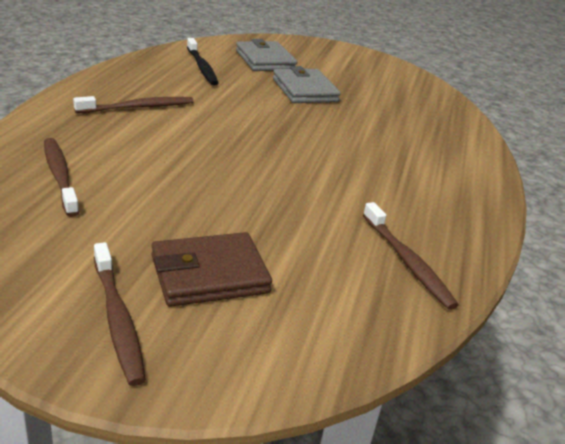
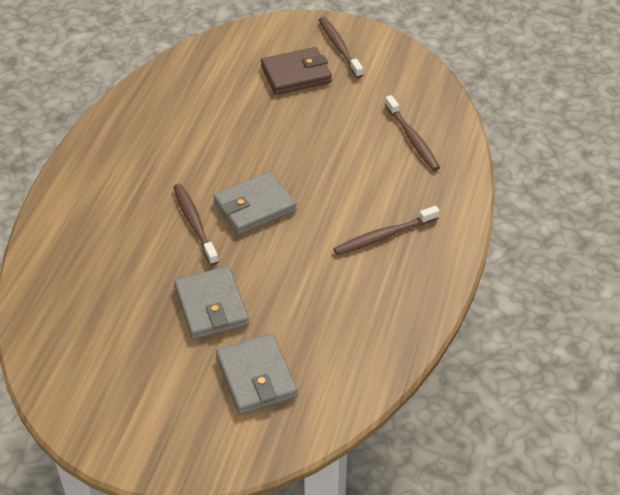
camera: 175 degrees left, 15 degrees up
black toothbrush [187,38,218,85] -> none
brown toothbrush [363,202,459,310] -> brown toothbrush moved to [173,184,219,265]
none -> grey wallet [213,172,297,235]

